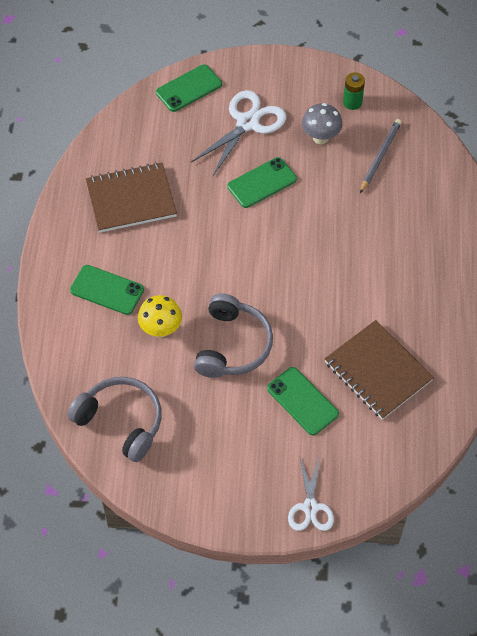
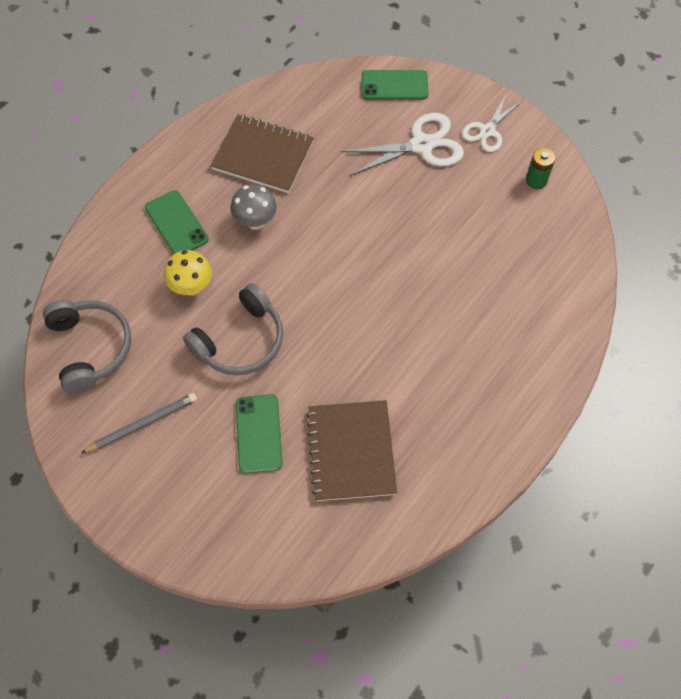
camera: 35 degrees right, 5 degrees up
green phone [227,157,297,208] -> none
white scissors [288,457,334,531] -> white scissors moved to [462,95,522,152]
grey mushroom [302,103,342,144] -> grey mushroom moved to [231,184,277,230]
grey pencil [360,119,402,193] -> grey pencil moved to [81,393,197,453]

